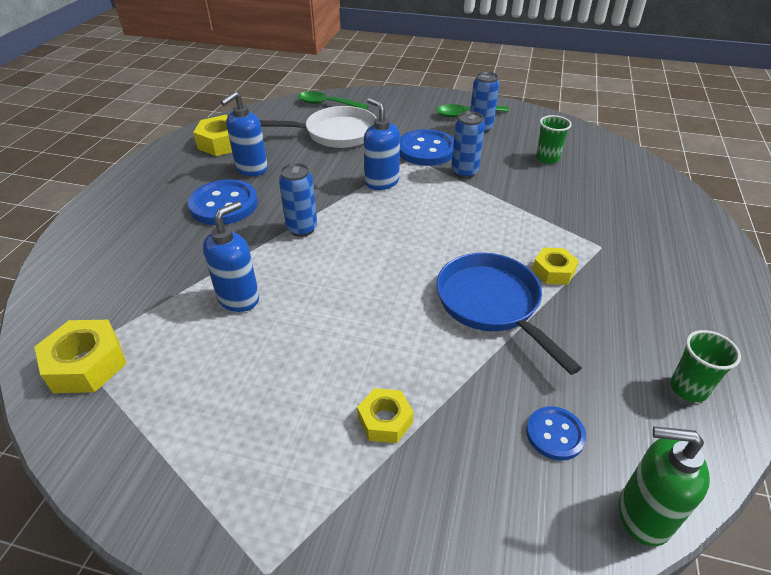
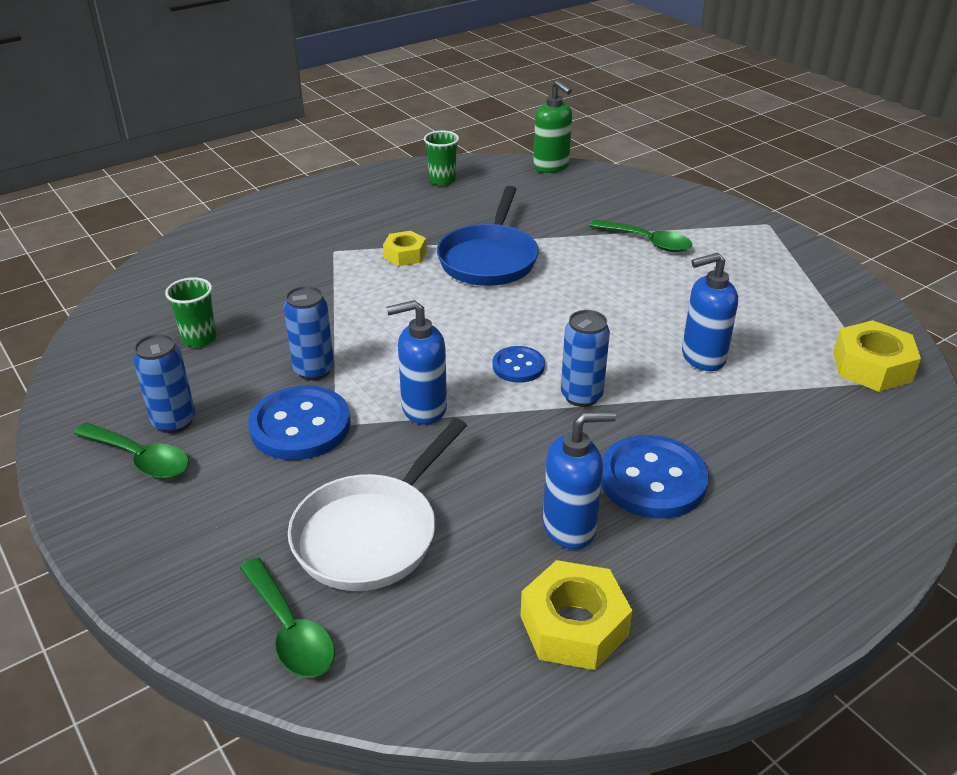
camera: 140 degrees left, 5 degrees down
white pan [259,106,377,148] -> white pan turned 90 degrees counterclockwise [288,418,467,591]
yellow nut [357,388,414,443] -> green spoon [590,219,692,252]
blue soap dispenser [364,98,400,190] -> blue soap dispenser turned 75 degrees clockwise [386,300,447,425]
blue button [526,406,586,461] -> blue button moved to [493,346,545,383]

